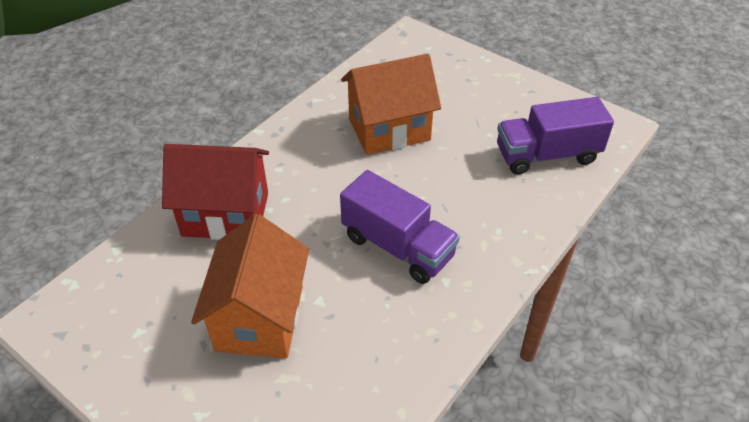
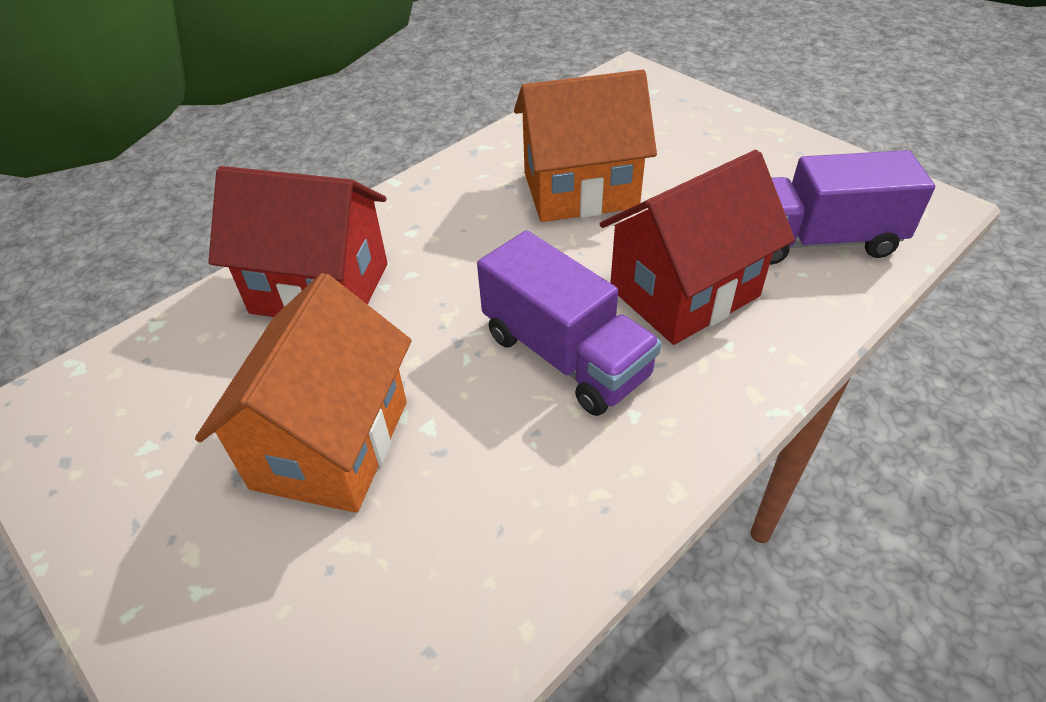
camera: 10 degrees right, 0 degrees up
none -> red house [600,150,795,345]

